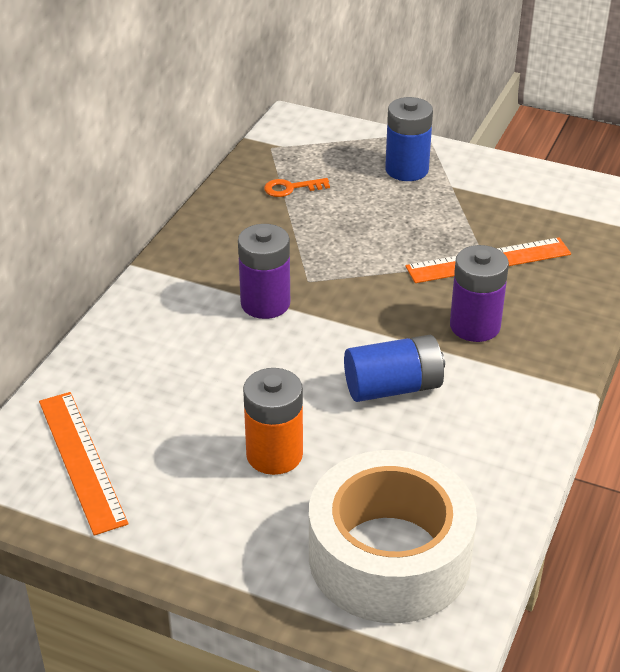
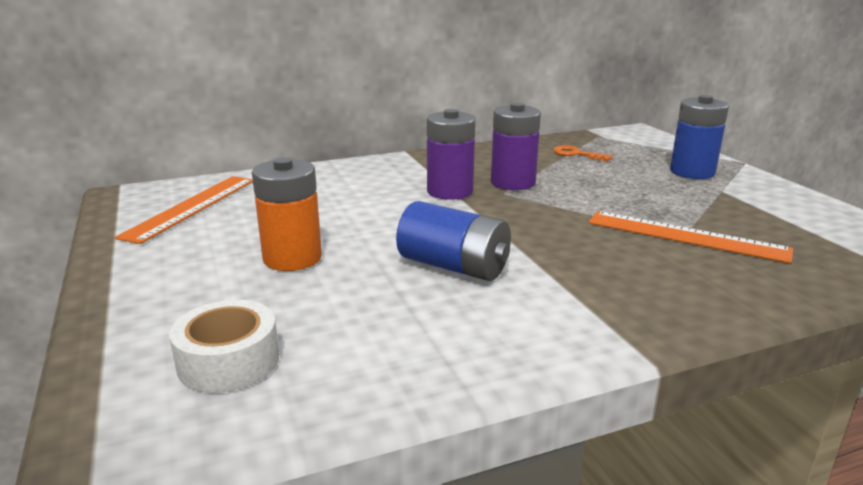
camera: 45 degrees right, 15 degrees down
white tape [309,450,477,623] -> white tape [169,300,279,393], size x0.49
purple battery [450,245,509,342] -> purple battery moved to [491,102,541,190]

